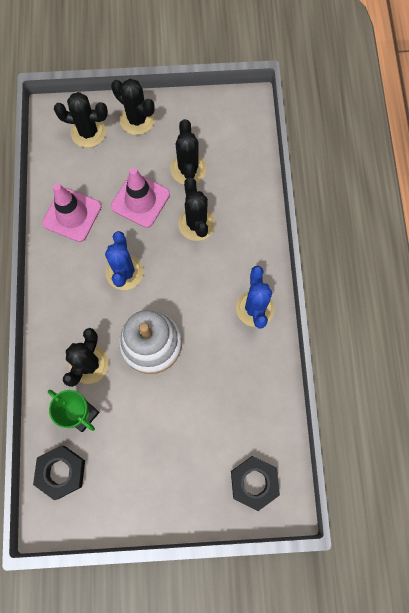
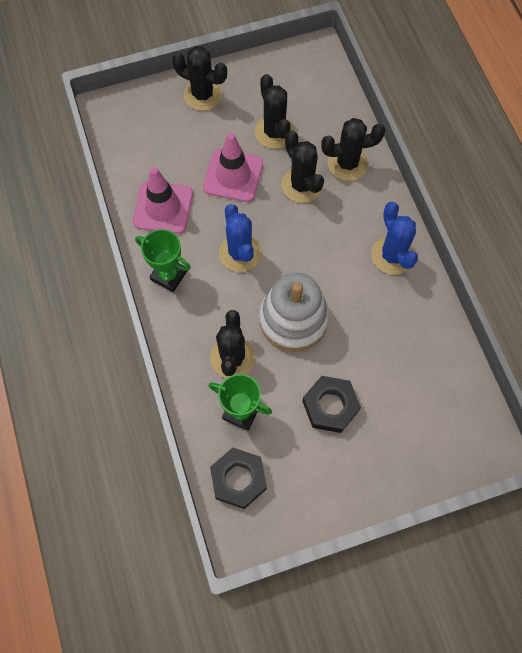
camera: 15 degrees left, 5 degrees down
black cactus [54,92,108,148] -> black cactus moved to [321,118,385,181]
black nut [231,456,280,511] -> black nut moved to [302,376,361,433]
none -> green trophy [135,229,191,292]

